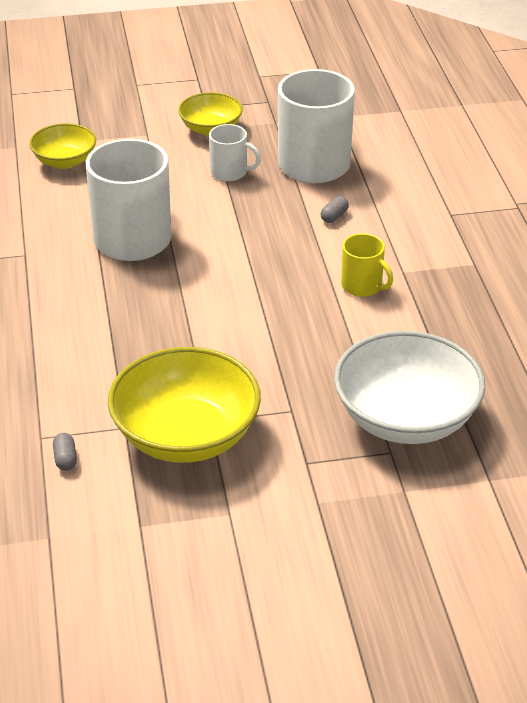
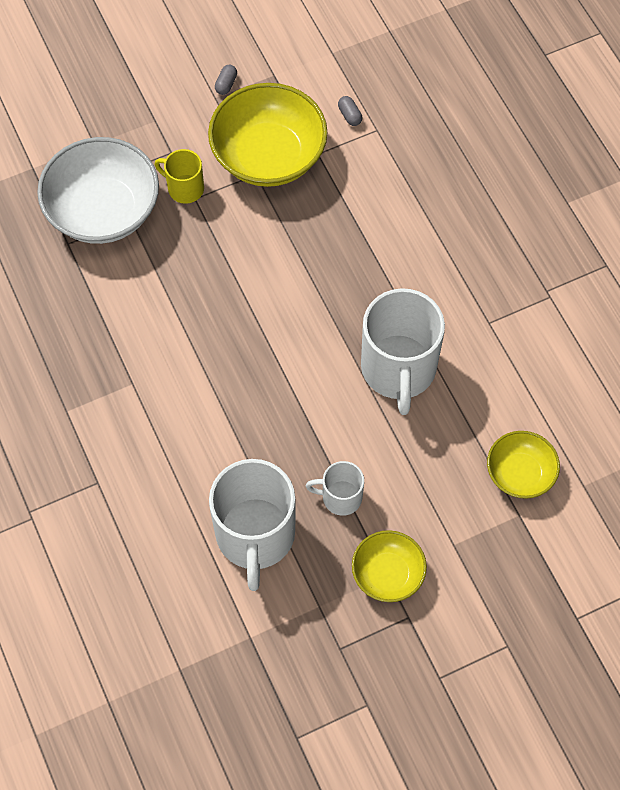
camera: 165 degrees right, 25 degrees up
grey capsule [321,196,349,223] -> grey capsule moved to [215,65,237,95]
yellow mug [341,233,393,297] -> yellow mug moved to [155,149,204,204]

